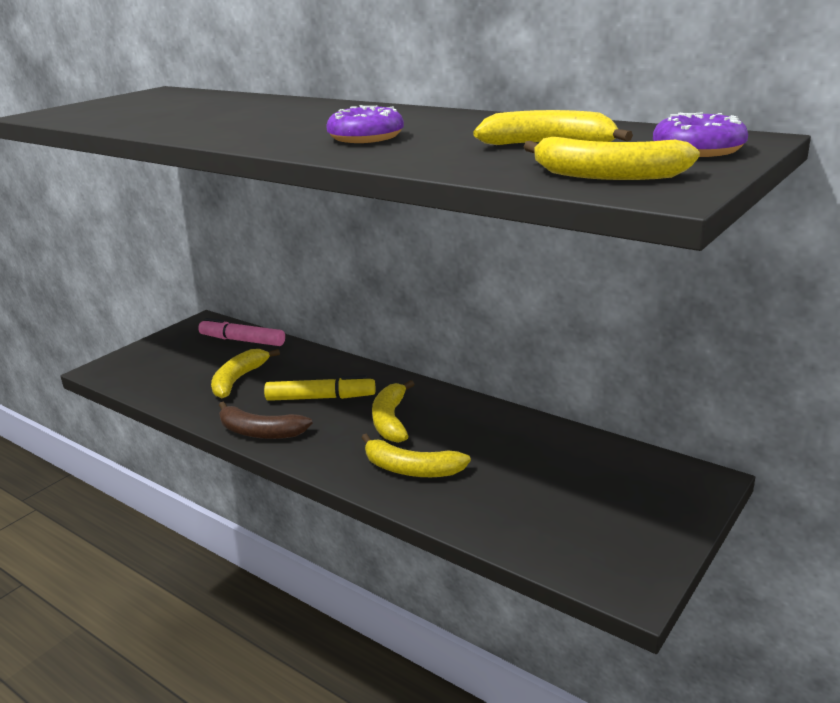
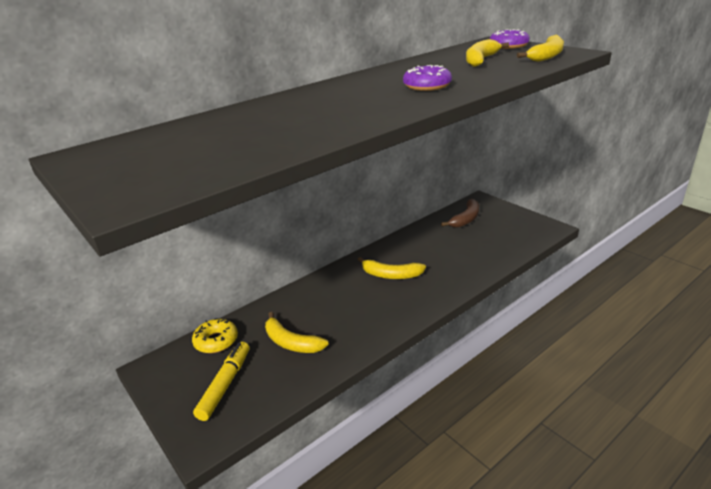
camera: 75 degrees left, 5 degrees up
pink marker [198,318,285,346] -> yellow donut [192,318,238,353]
brown banana [219,401,312,439] -> brown banana moved to [441,198,479,228]
yellow marker [264,375,375,401] -> yellow marker moved to [193,342,250,421]
yellow banana [361,434,471,477] -> none

